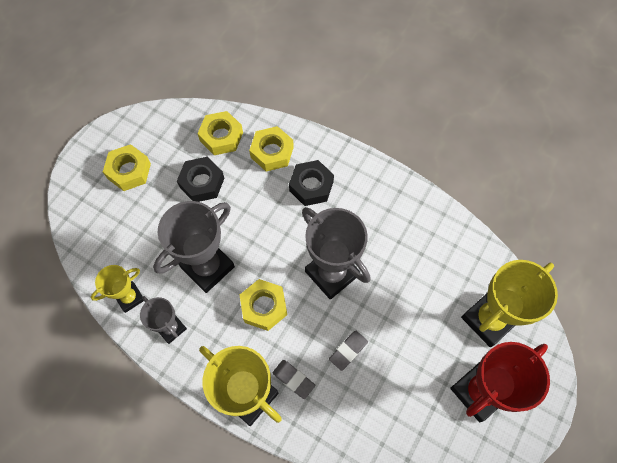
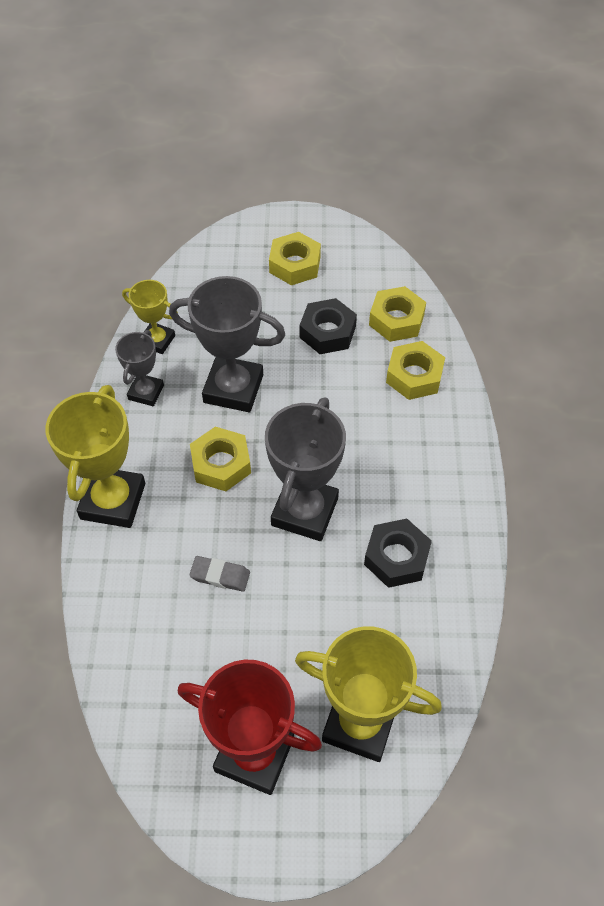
camera: 60 degrees right, 10 degrees down
grey eraser [272,360,315,399] -> none
black nut [289,160,334,206] -> black nut moved to [364,519,432,588]

